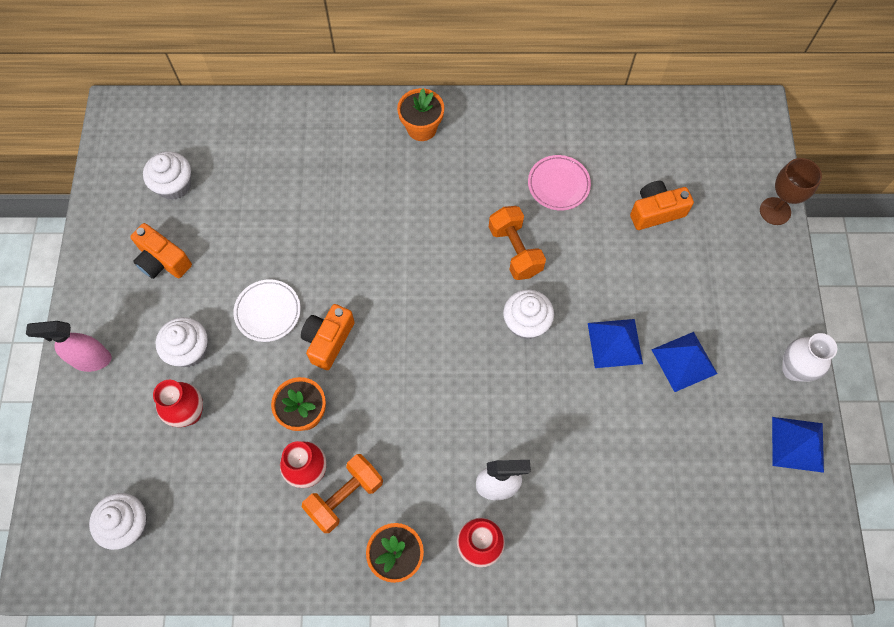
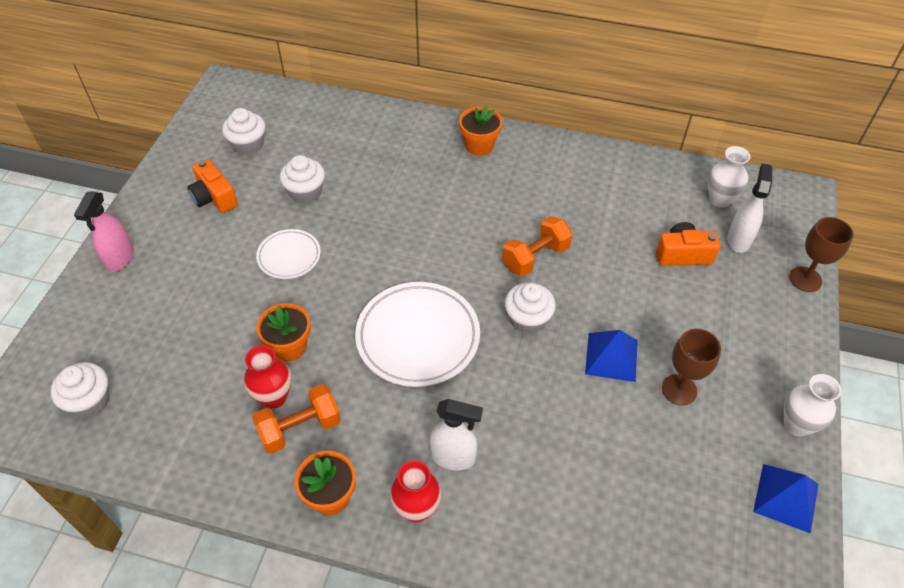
camera: 15 degrees right, 15 degrees down
pink spray bottle [26,321,112,372] -> pink spray bottle turned 90 degrees counterclockwise [74,192,134,272]
red vase [153,380,203,427] -> none
white cupcake [156,317,208,367] -> white cupcake moved to [280,155,325,204]
orange camera [301,304,355,370] -> none
orange dumbbell [489,206,546,280] -> orange dumbbell turned 60 degrees clockwise [502,216,573,276]
pink plate [528,155,591,211] -> none
blue pyramid [651,332,717,392] -> brown goblet [662,329,721,405]
none -> white plate [355,282,480,387]
none -> white vase [708,146,750,208]
none -> white spray bottle [727,163,772,253]

